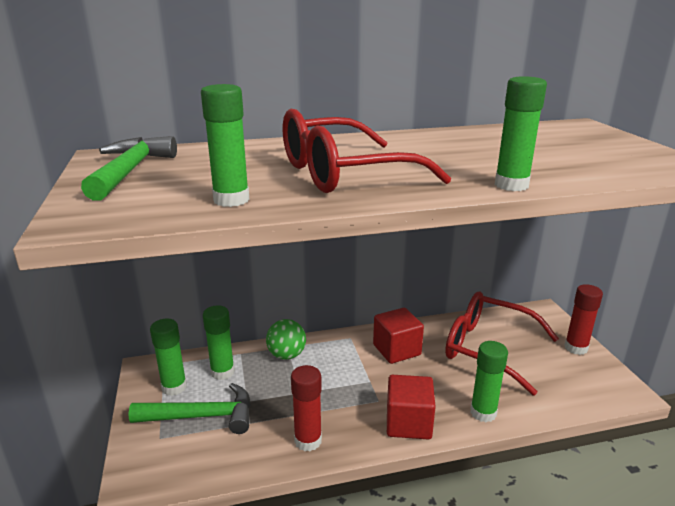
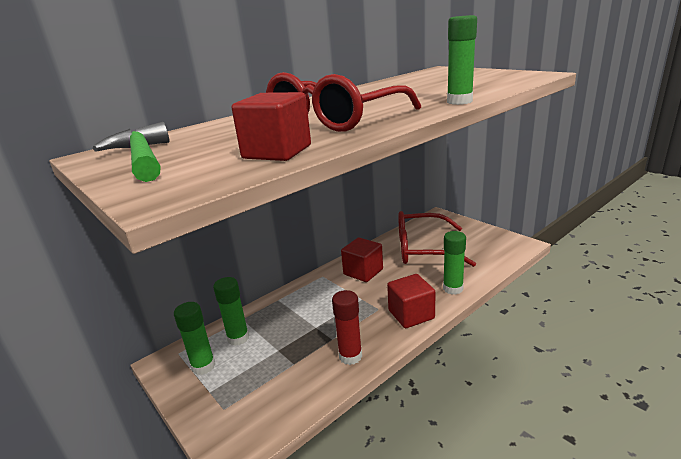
camera: 25 degrees left, 0 degrees up
green hammer [128,383,251,434] -> none
green glue stick [201,84,250,207] -> red cube [232,92,311,161]
green ball [266,319,306,360] -> none
red glue stick [564,284,603,355] -> none

